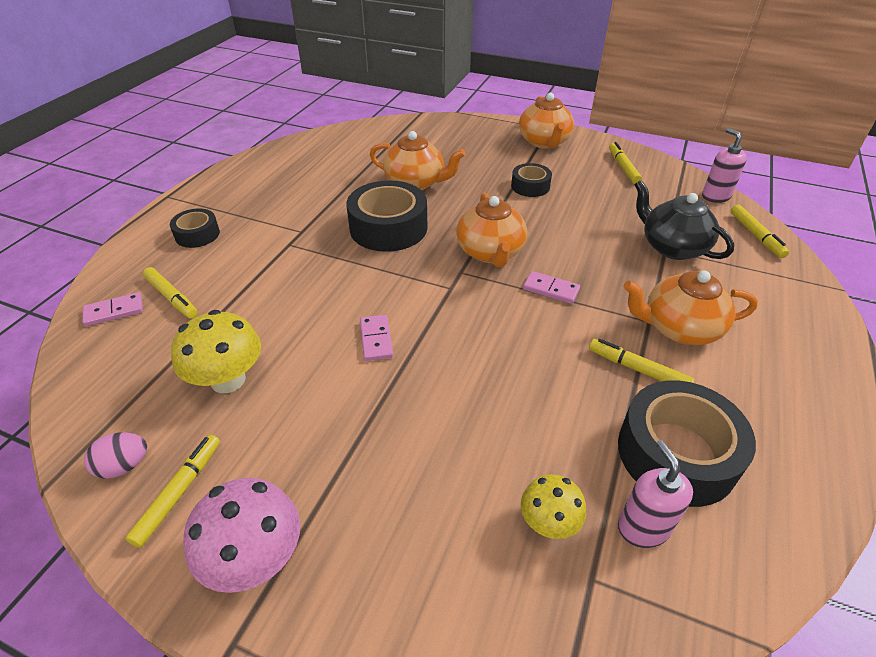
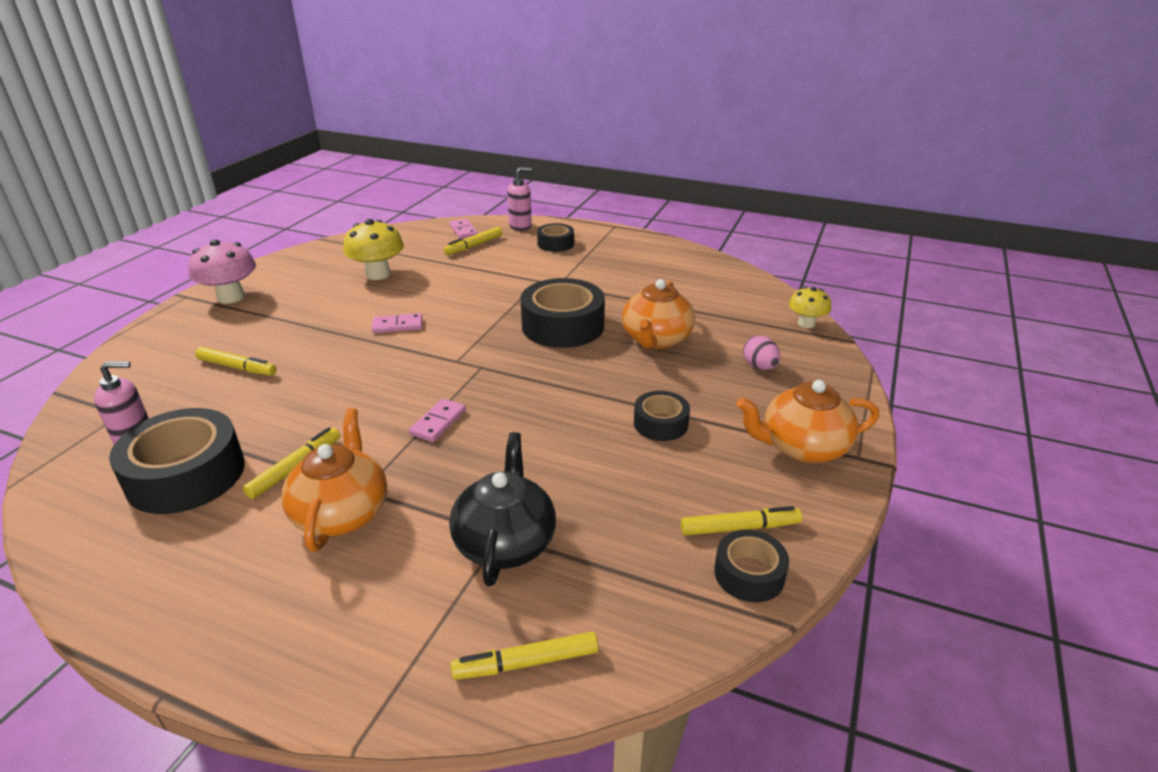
camera: 90 degrees right, 10 degrees down
pink egg [84,432,147,479] -> pink egg moved to [743,335,781,370]
yellow marker [125,434,220,548] -> yellow marker moved to [195,347,277,376]
orange teapot [456,193,527,267] -> none
yellow mushroom [521,474,587,539] -> yellow mushroom moved to [789,287,831,328]
black teapot [634,180,734,260] -> black teapot turned 45 degrees counterclockwise [449,432,556,587]
pink soap dispenser [702,128,747,203] -> pink soap dispenser moved to [507,167,532,231]
none -> black tape [714,529,789,602]

